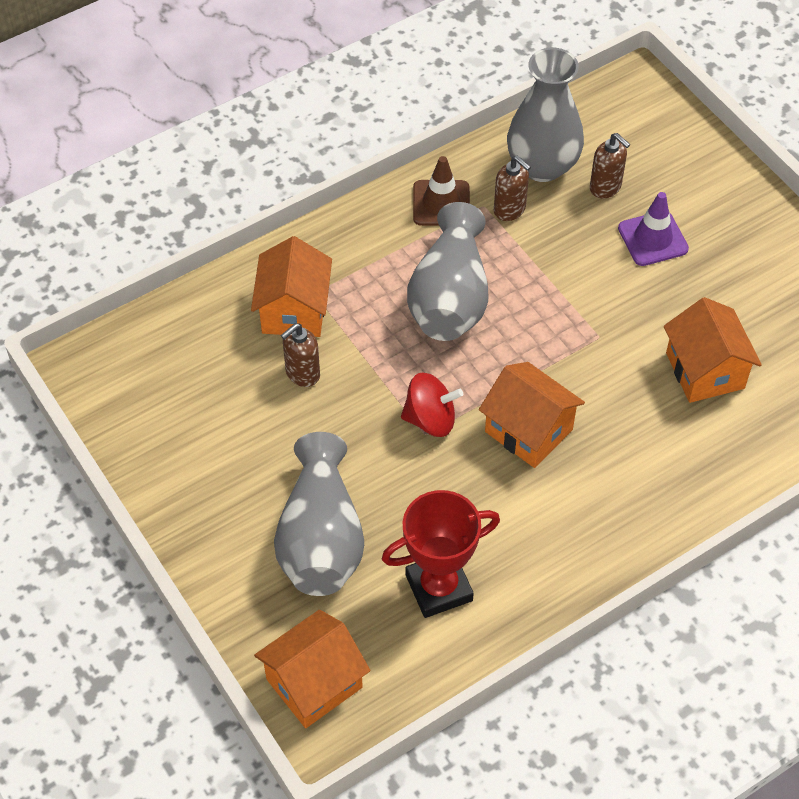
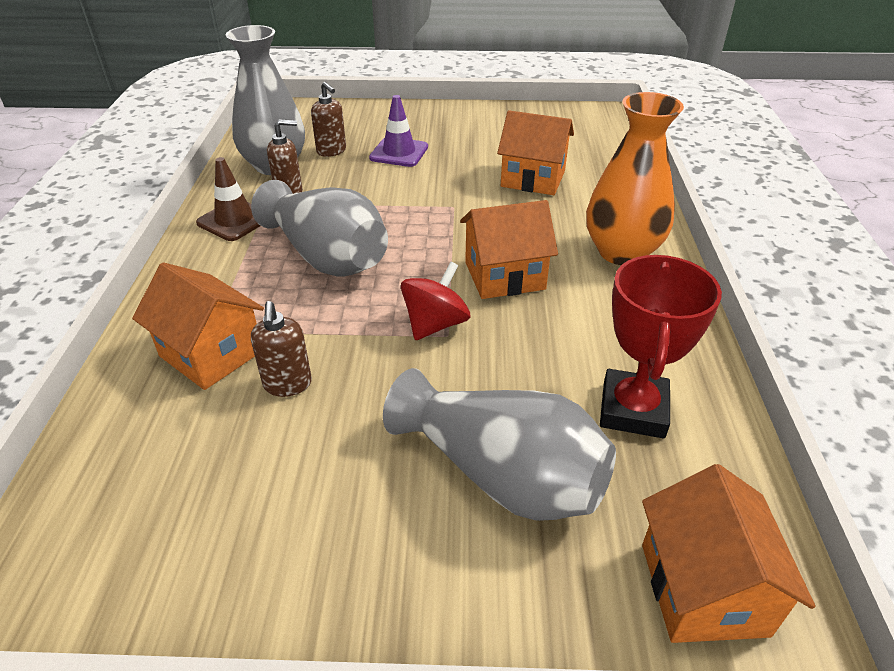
camera: 55 degrees left, 15 degrees down
brown soap dispenser [590,133,630,198] -> brown soap dispenser turned 60 degrees clockwise [311,82,346,157]
none -> orange vase [586,92,684,265]

